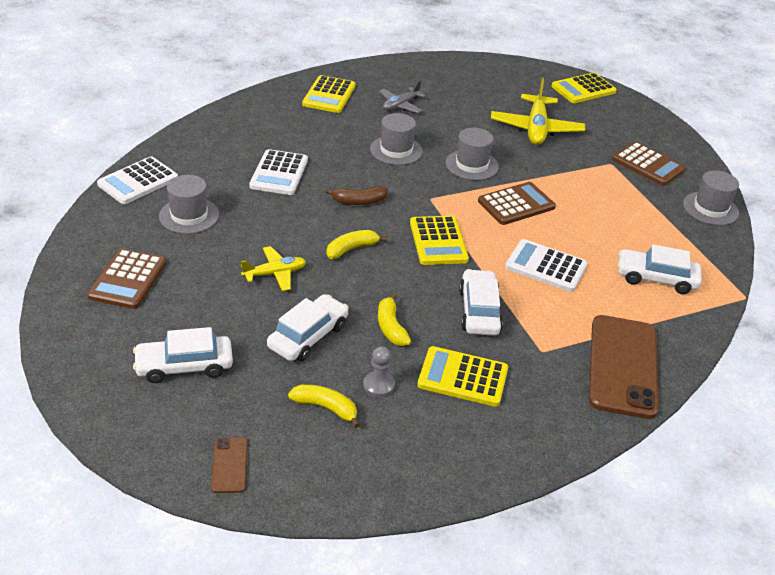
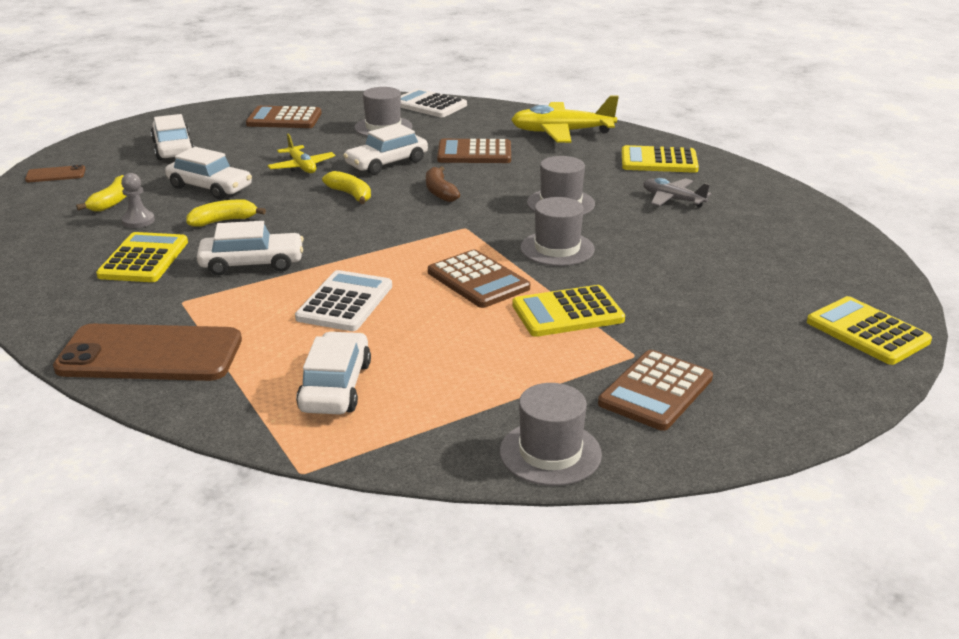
camera: 85 degrees right, 10 degrees down
white calculator [249,149,308,195] -> brown calculator [437,139,511,163]
yellow calculator [410,216,469,265] -> yellow calculator moved to [512,285,625,337]
yellow plane [491,78,585,145] -> yellow plane moved to [511,96,619,143]
none -> white car [343,124,428,175]

